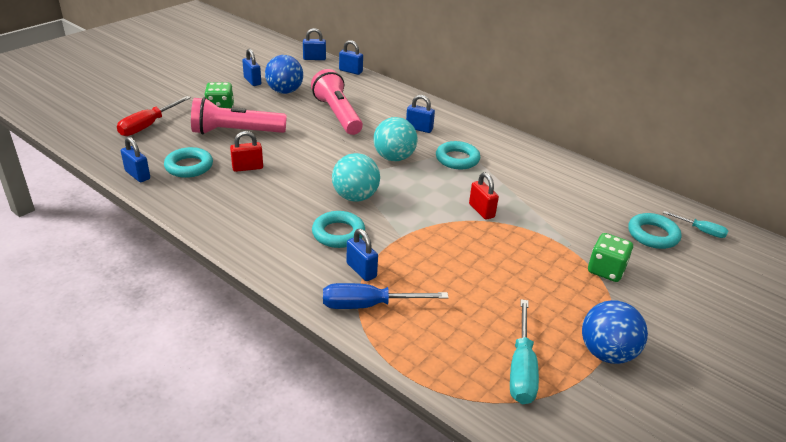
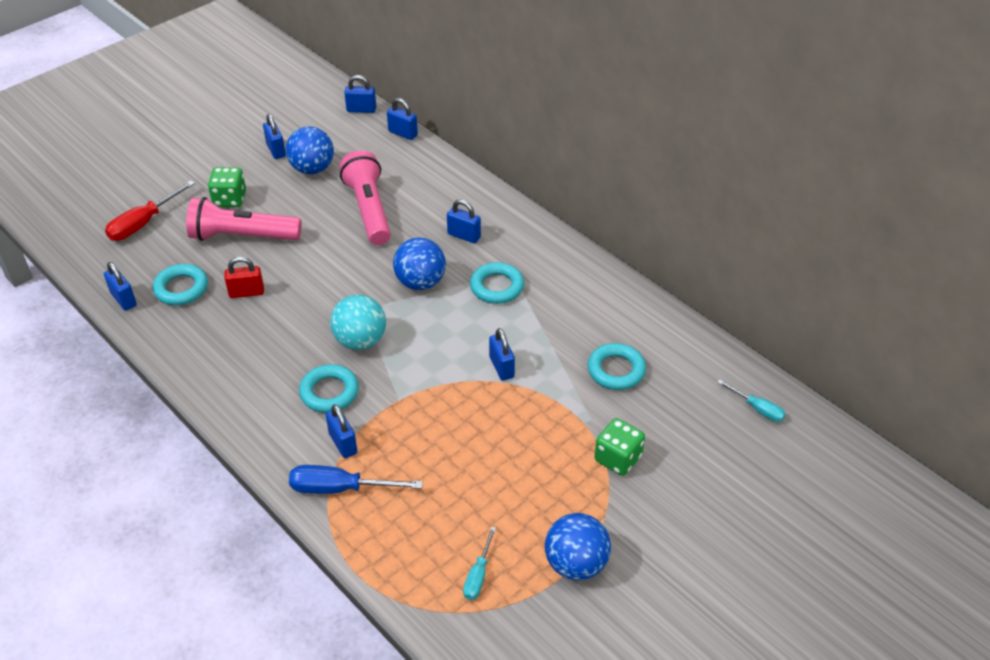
camera: 10 degrees right, 10 degrees up
turquoise ball [373,117,417,161] -> blue ball [393,238,446,290]
red padlock [469,172,499,220] -> blue padlock [489,328,515,381]
turquoise screwdriver [510,299,539,404] -> turquoise screwdriver [463,526,496,600], size x0.60
turquoise ring [628,213,681,249] -> turquoise ring moved to [588,343,646,390]

